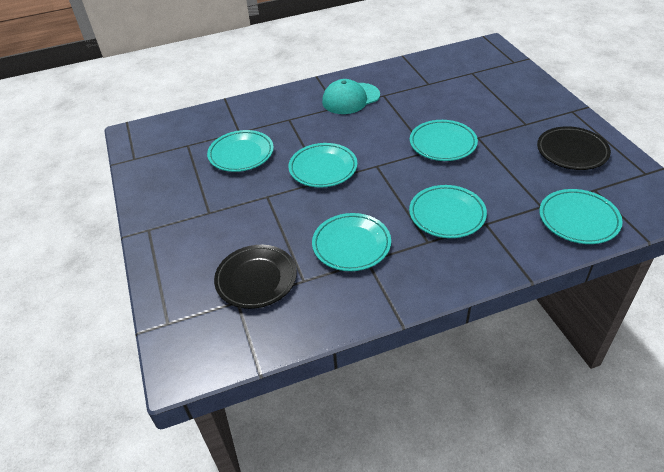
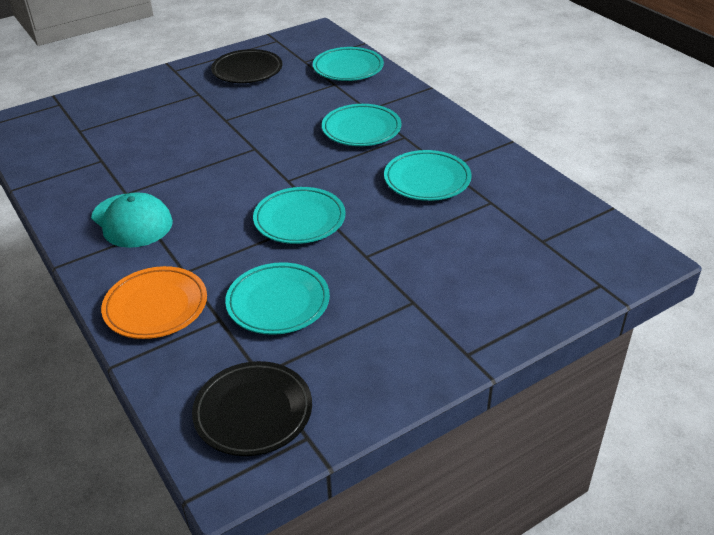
camera: 105 degrees left, 5 degrees down
black plate [214,245,297,309] -> black plate moved to [192,361,312,456]
turquoise plate [410,120,478,161] -> none
none -> orange plate [101,266,207,339]

